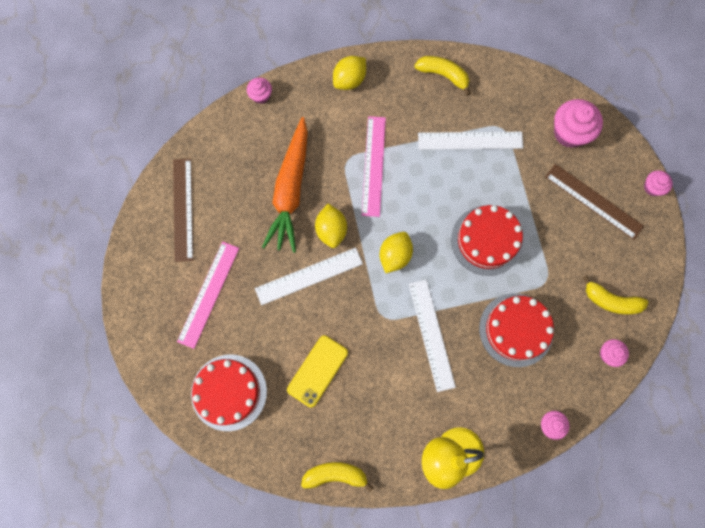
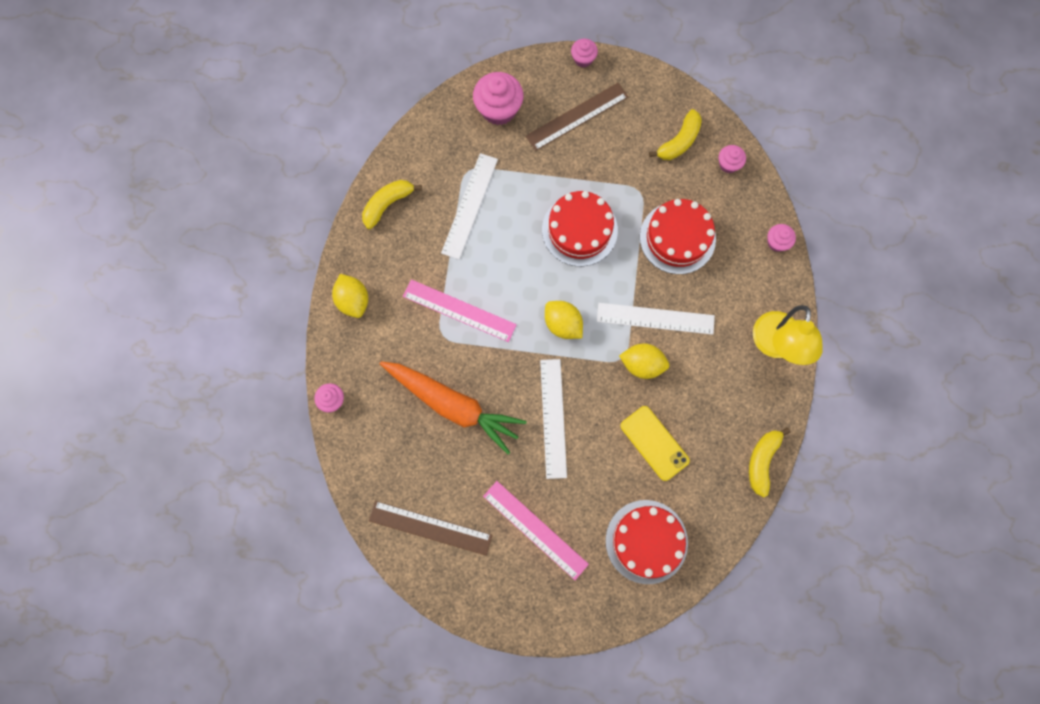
camera: 70 degrees left, 0 degrees up
yellow lemon [315,204,347,248] -> yellow lemon moved to [619,344,669,379]

